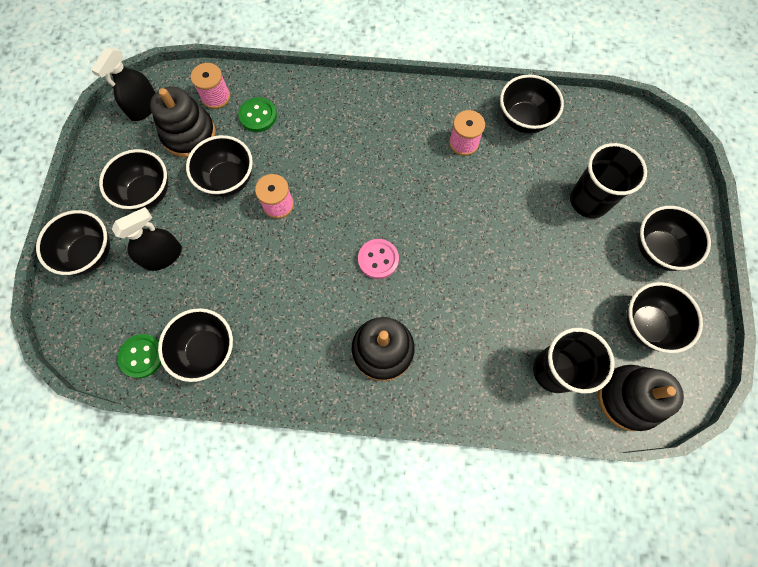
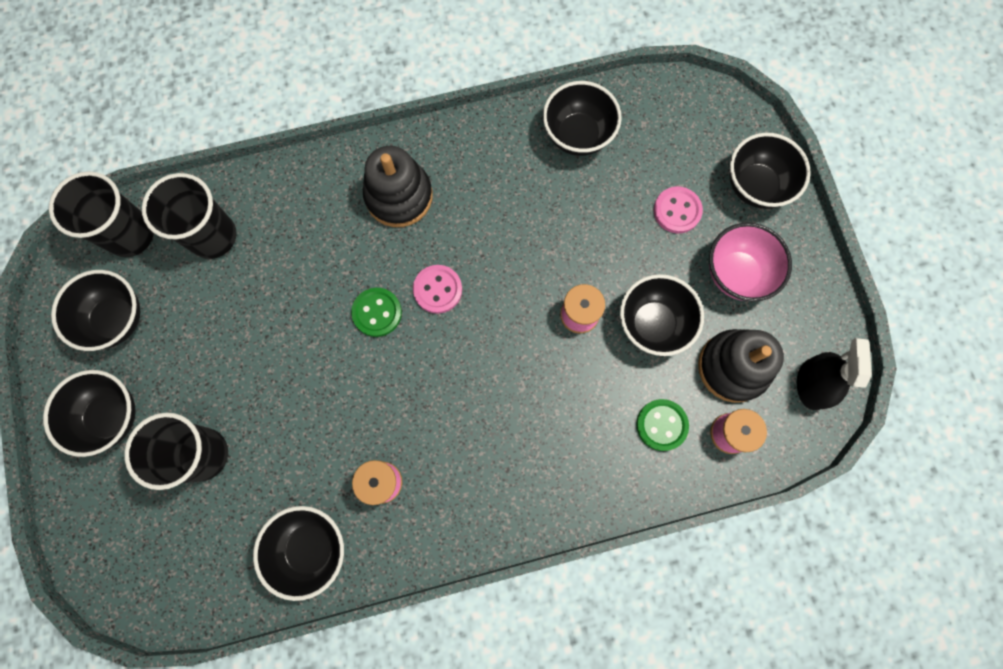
camera: 160 degrees right, 5 degrees up
black bowl [99,149,168,211] -> pink bowl [709,222,792,302]
black spray bottle [112,207,182,271] -> pink button [653,186,703,233]
green button [118,334,161,378] -> green button moved to [351,288,402,337]
black stacking toy [598,365,684,431] -> black cup [49,171,154,257]

